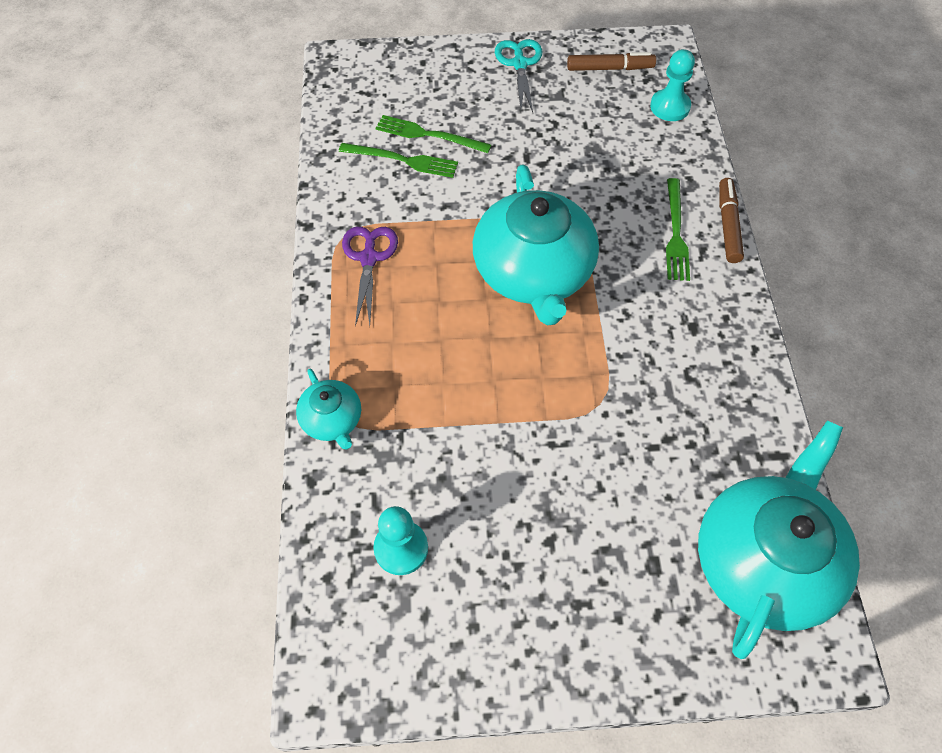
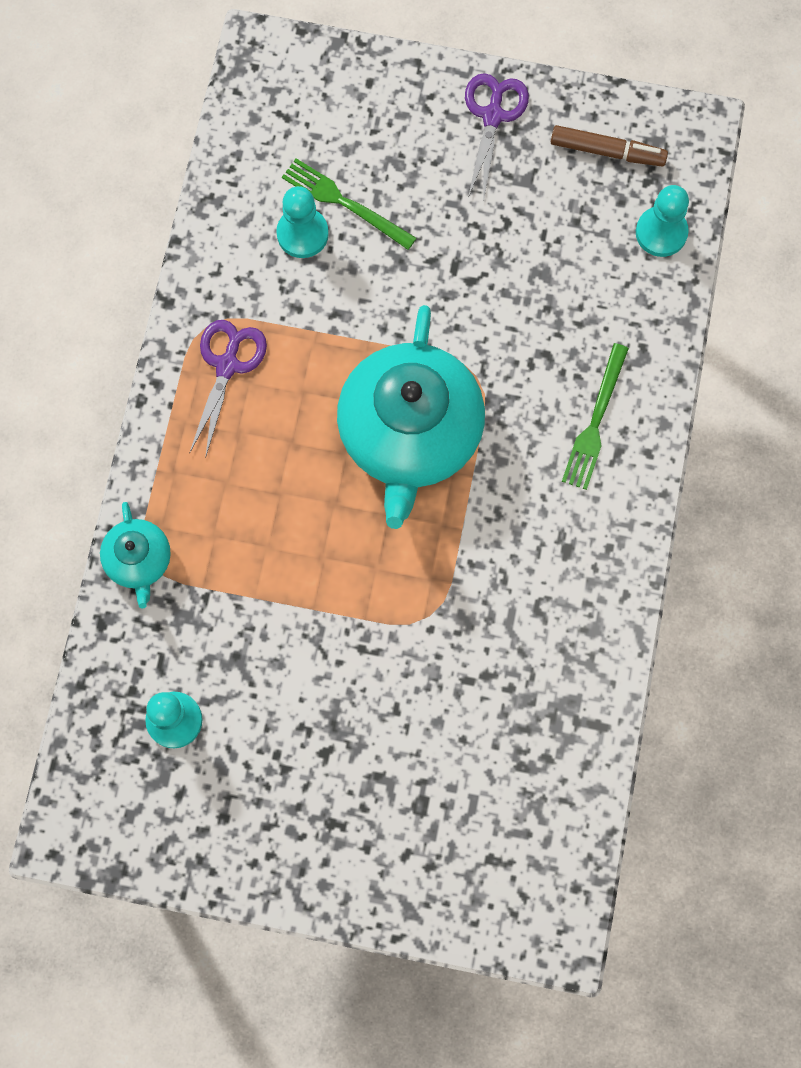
camera: 15 degrees right, 15 degrees up
green fork [339,143,458,178] -> turquoise pawn [276,186,329,258]
turquoise scissors [495,39,542,113] -> purple scissors [465,73,529,201]
turquoise teapot [698,421,860,659] -> none
brown marker [719,178,744,263] -> none

